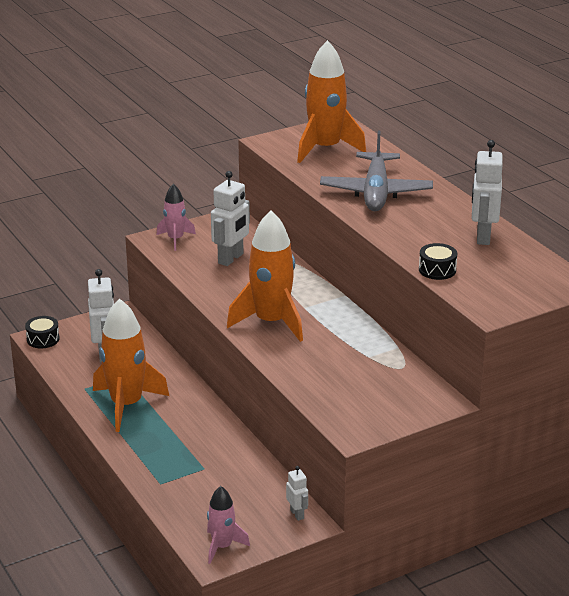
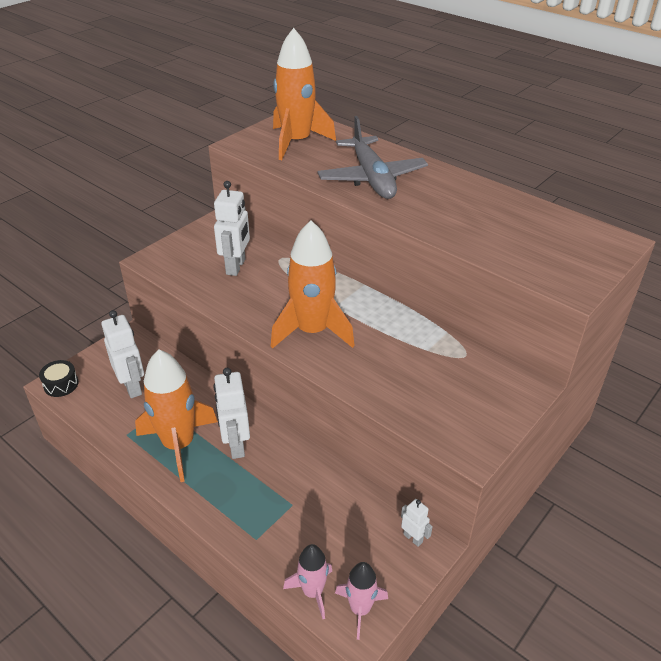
camera: 20 degrees left, 10 degrees up
pink rocket [156,184,196,251] -> pink rocket moved to [283,544,332,619]
black drum [419,243,457,280] -> none
white robot [472,140,503,245] -> white robot moved to [213,368,250,459]

